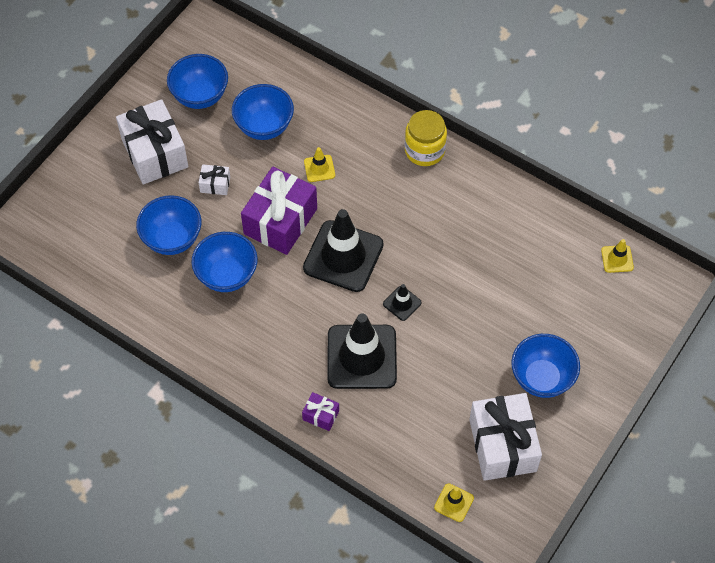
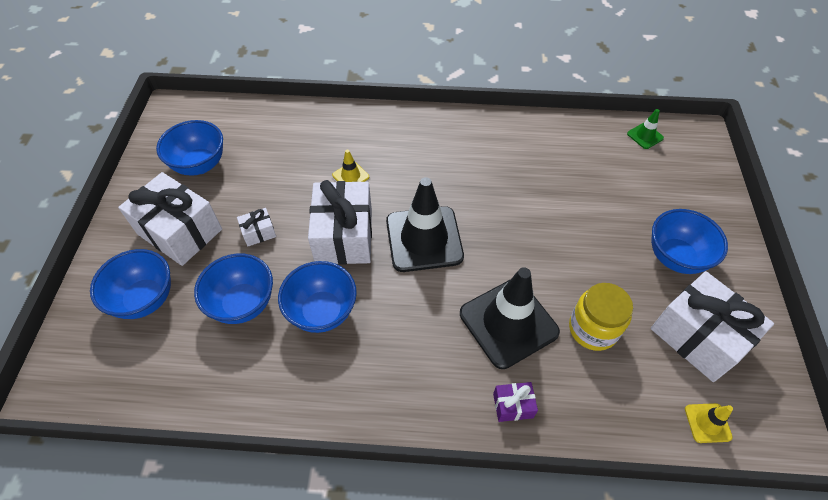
camera: 30 degrees left, 5 degrees down
blue bowl [232,84,294,140] -> blue bowl moved to [90,249,171,319]
purple gift [241,167,317,255] -> white gift [308,180,372,265]
black traffic cone [383,284,422,321] -> none
yellow jar [405,110,447,166] -> yellow jar moved to [569,283,633,351]
yellow traffic cone [601,239,634,273] -> green traffic cone [627,109,664,149]

